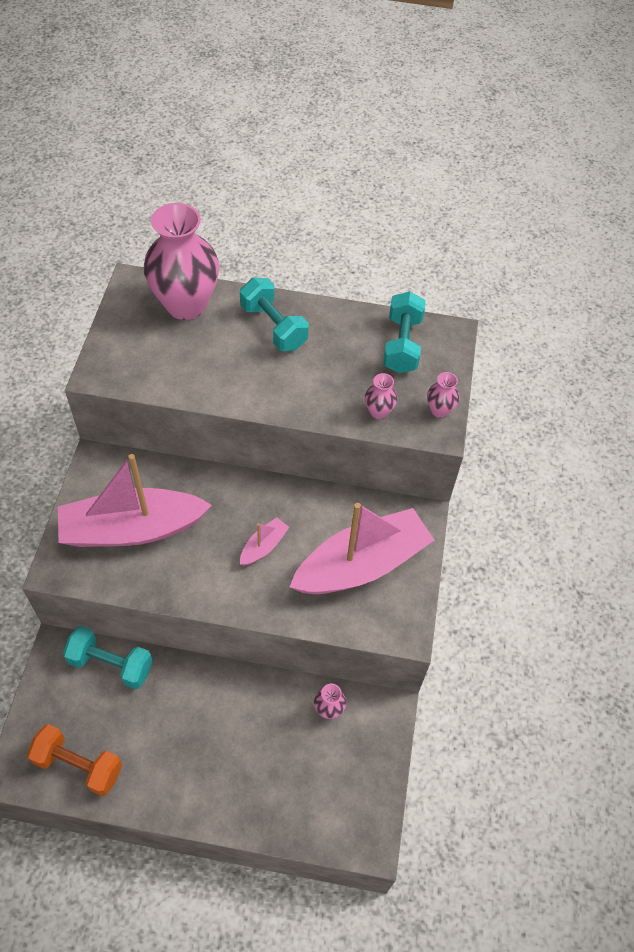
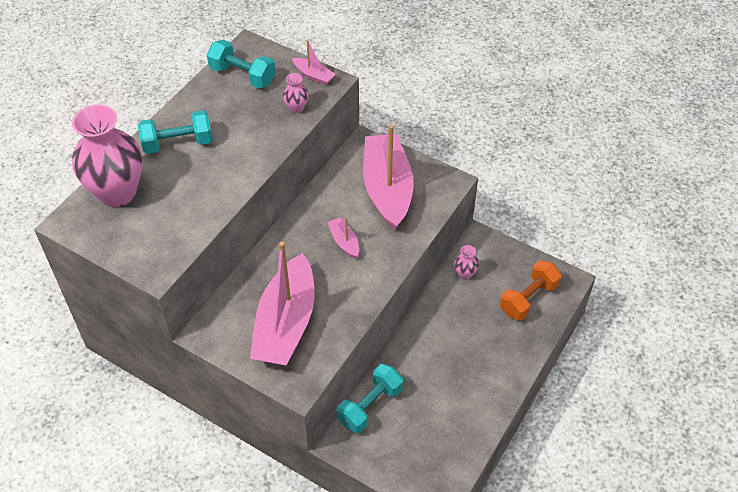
camera: 65 degrees left, 5 degrees down
orange dumbbell [27,724,122,796] -> orange dumbbell moved to [500,260,562,321]
pink vase [427,372,459,418] -> pink boat [292,40,336,85]

